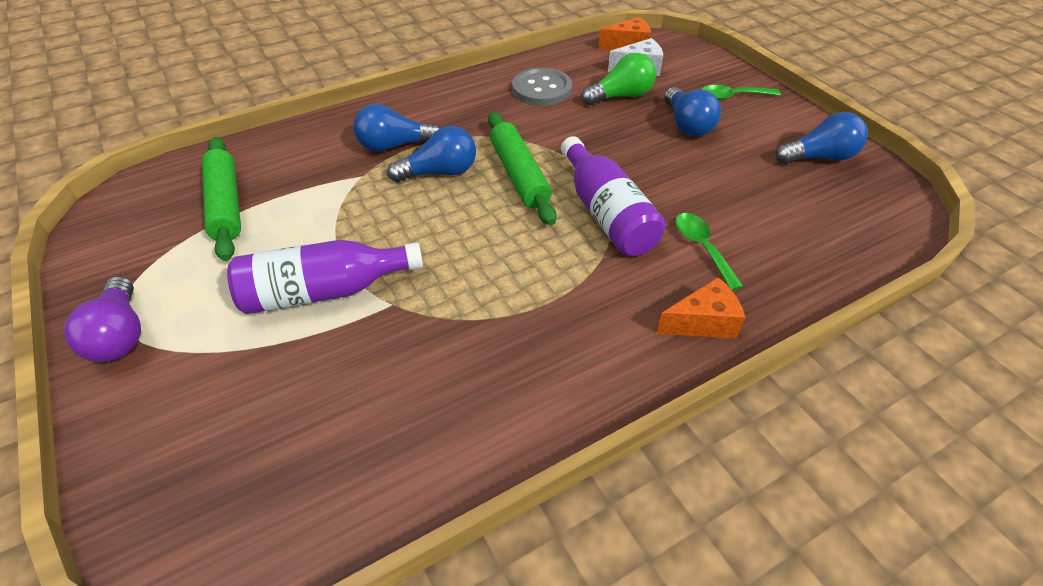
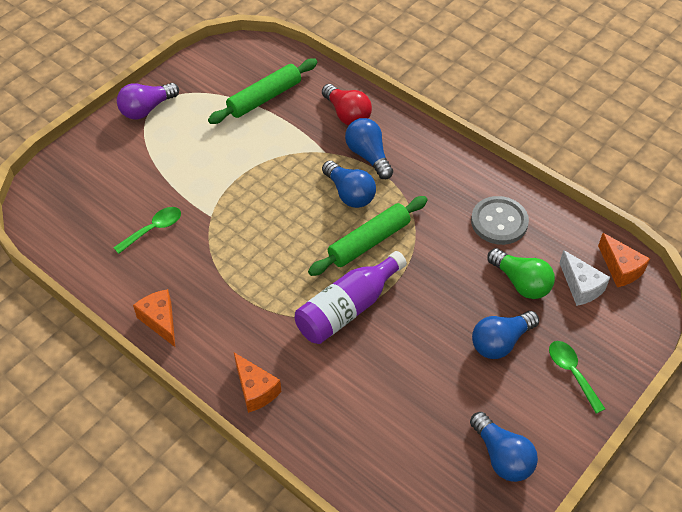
camera: 70 degrees right, 5 degrees up
purple bottle [227,240,423,314] -> none
green spoon [675,213,743,290] -> green spoon moved to [113,207,181,254]
none -> orange cheese [133,289,175,347]
none -> red light bulb [322,84,372,126]

